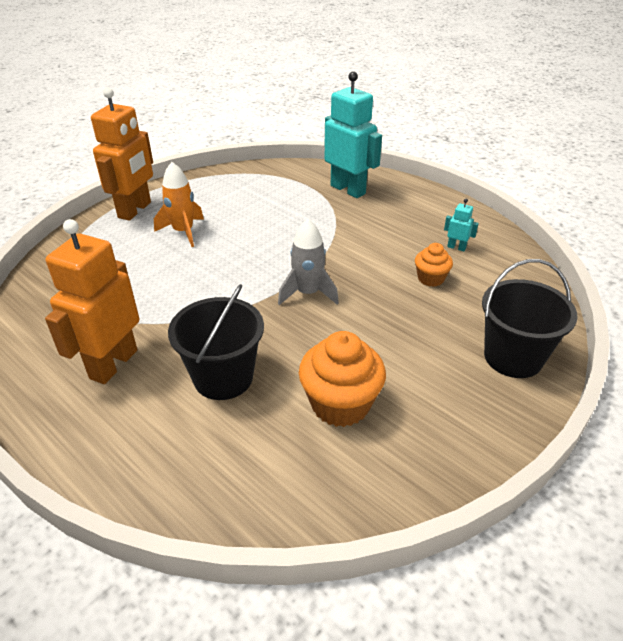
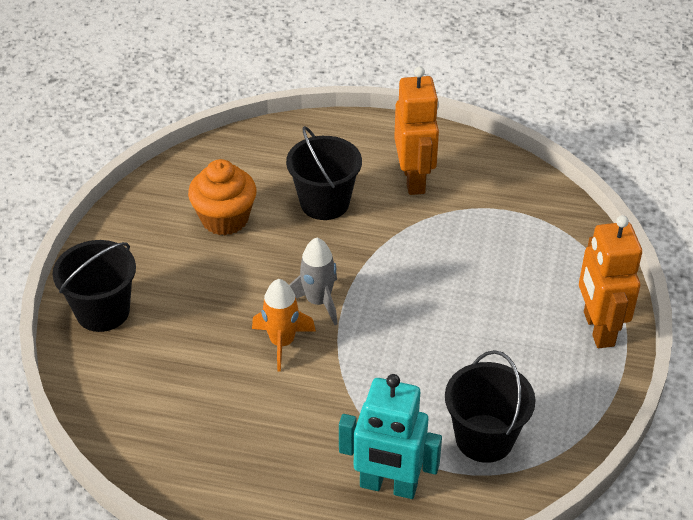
camera: 150 degrees right, 5 degrees up
orange rocket [154,162,204,247] -> orange rocket moved to [252,279,316,371]
orange cupcake [415,243,453,287] -> none
turquoise robot [444,199,479,251] -> none
none -> black bucket [445,350,536,463]

